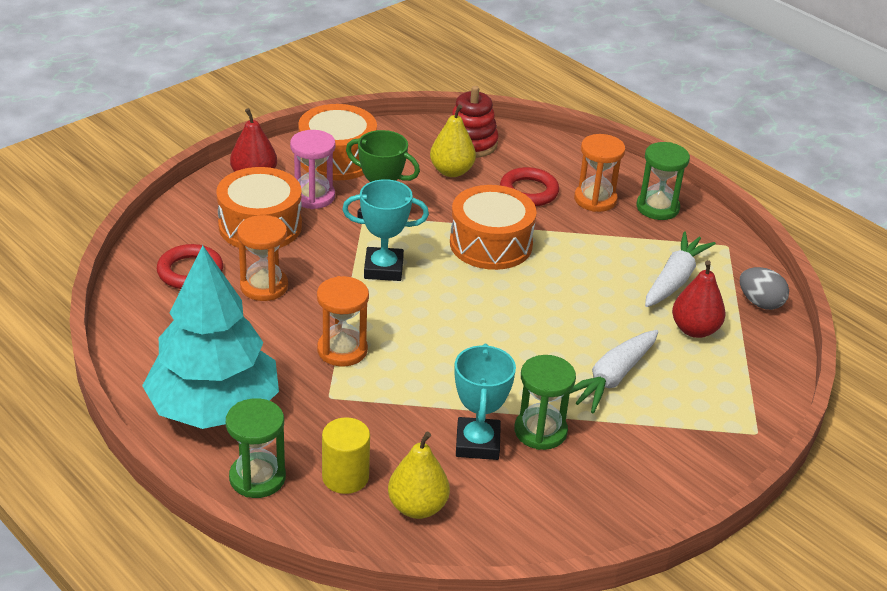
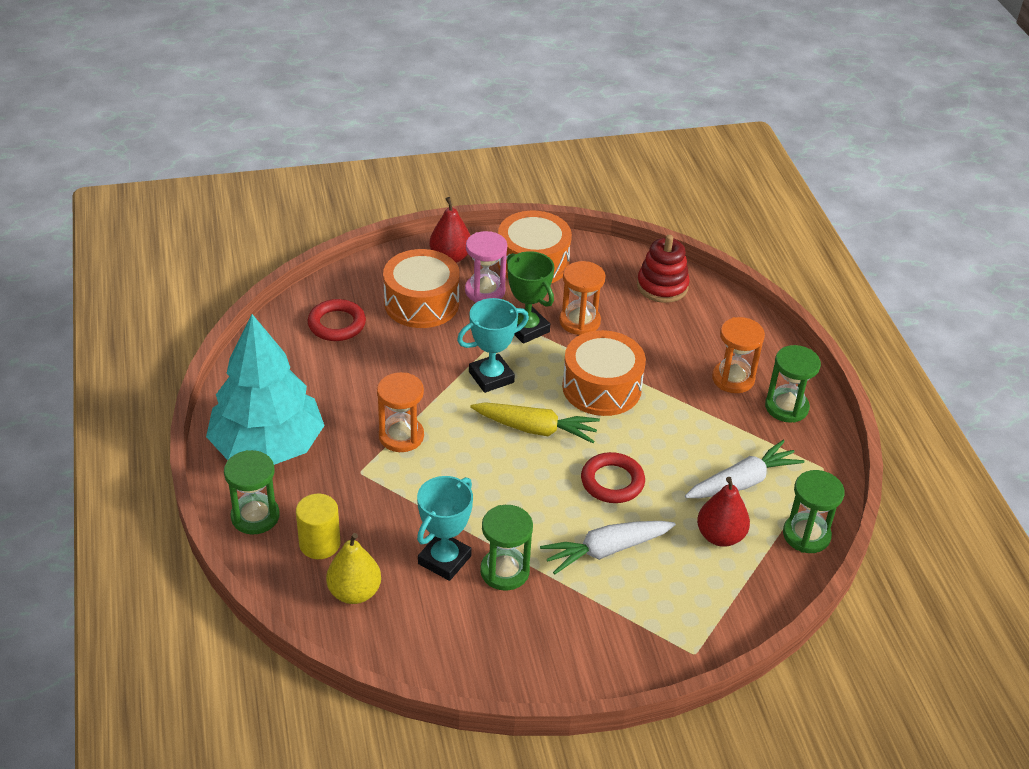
camera: 30 degrees right, 5 degrees up
orange hourglass [237,215,288,301] -> orange hourglass moved to [559,261,606,335]
turquoise trophy [342,179,429,281] -> turquoise trophy turned 60 degrees counterclockwise [457,298,529,393]
yellow pear [430,105,476,177] -> none
red ring [500,167,559,206] -> red ring moved to [581,452,645,503]
grey egg [740,267,789,310] -> green hourglass [783,470,845,553]
none -> yellow carrot [470,402,600,443]

